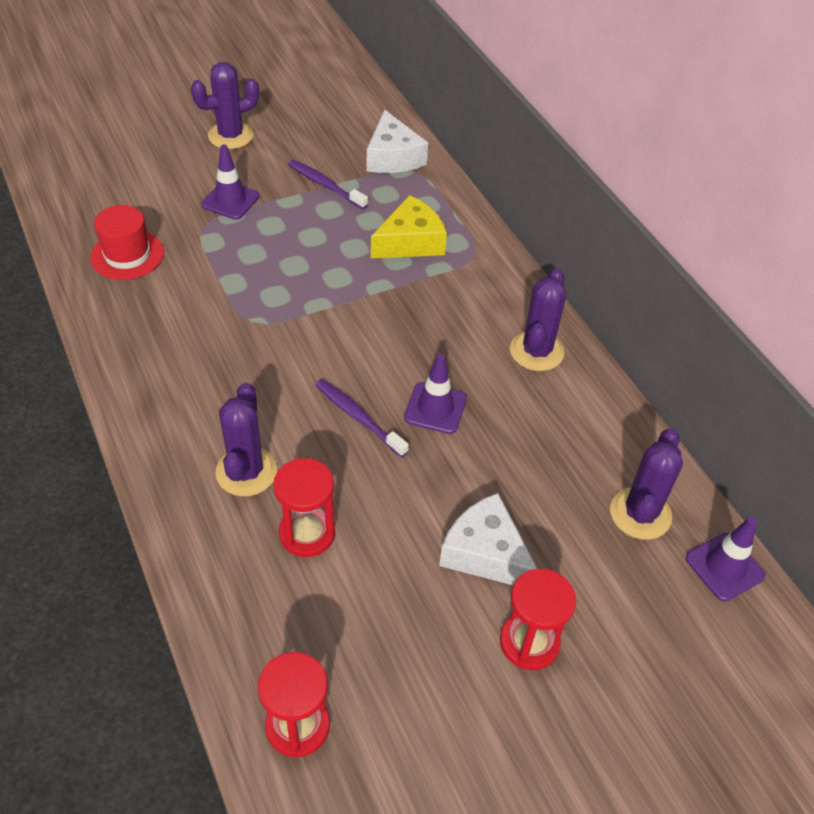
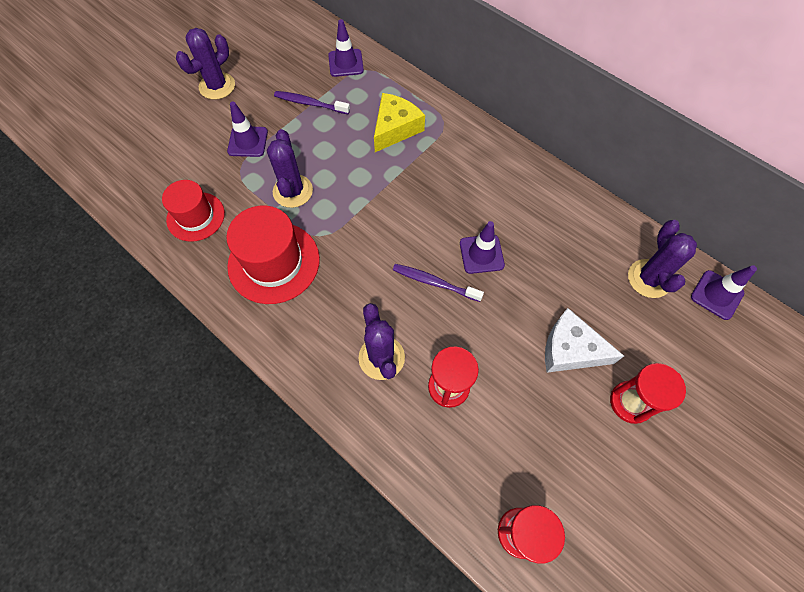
camera: 20 degrees left, 15 degrees up
white cheese [366,110,428,173] -> purple traffic cone [328,19,364,77]
purple cactus [510,268,566,371] -> purple cactus moved to [267,129,313,208]
none -> red hat [226,205,320,304]

